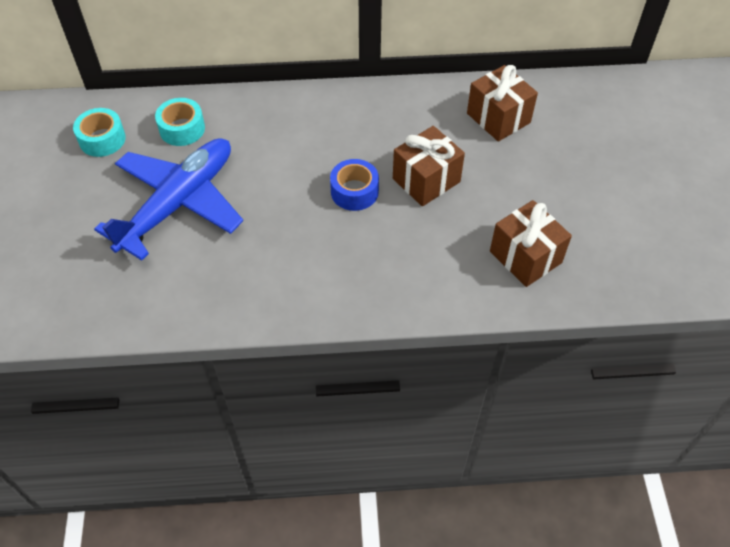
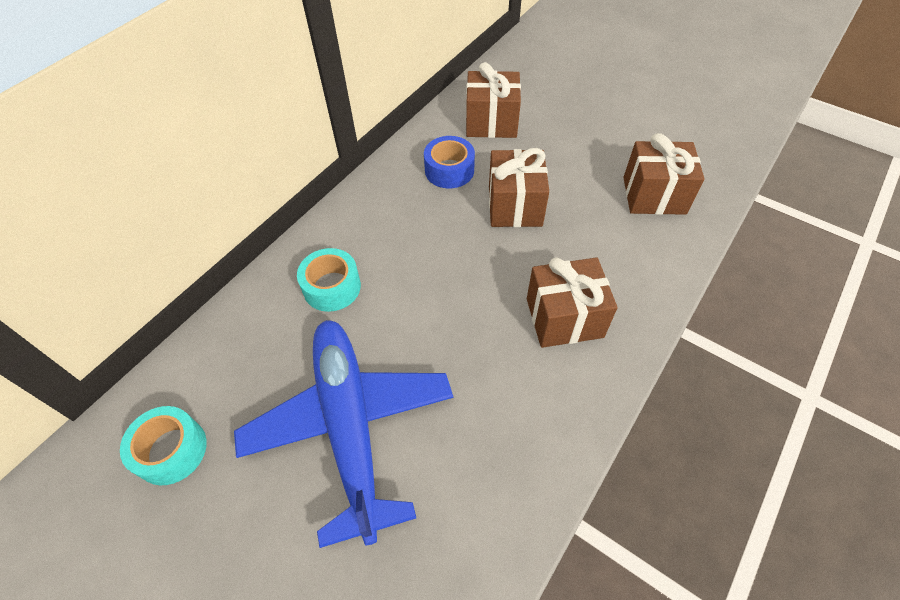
camera: 50 degrees left, 0 degrees up
turquoise tape [155,98,205,146] -> turquoise tape moved to [297,248,361,312]
blue tape [330,159,379,211] -> blue tape moved to [424,136,475,188]
none -> brown gift [527,257,618,348]

